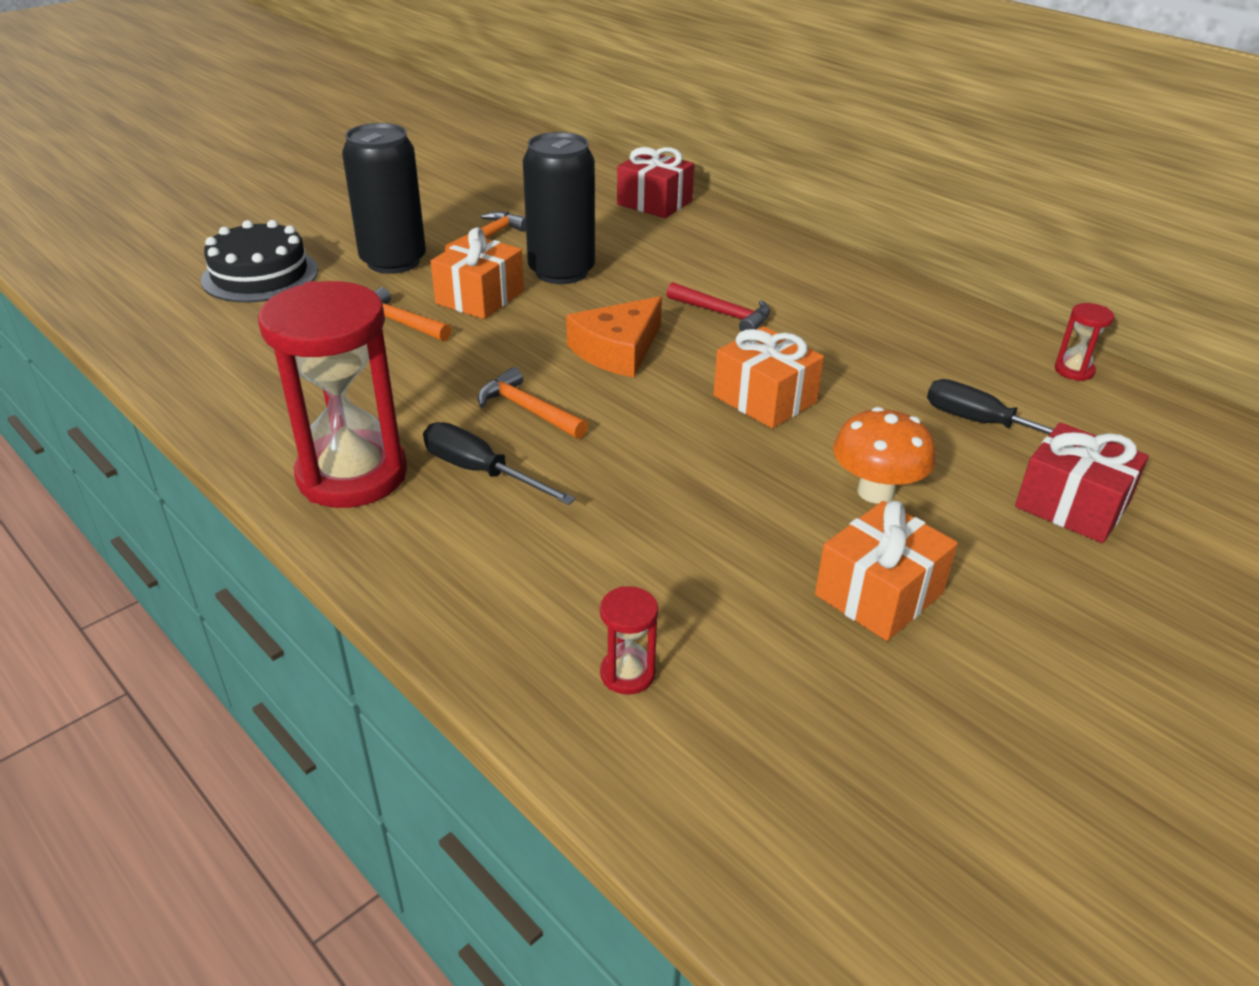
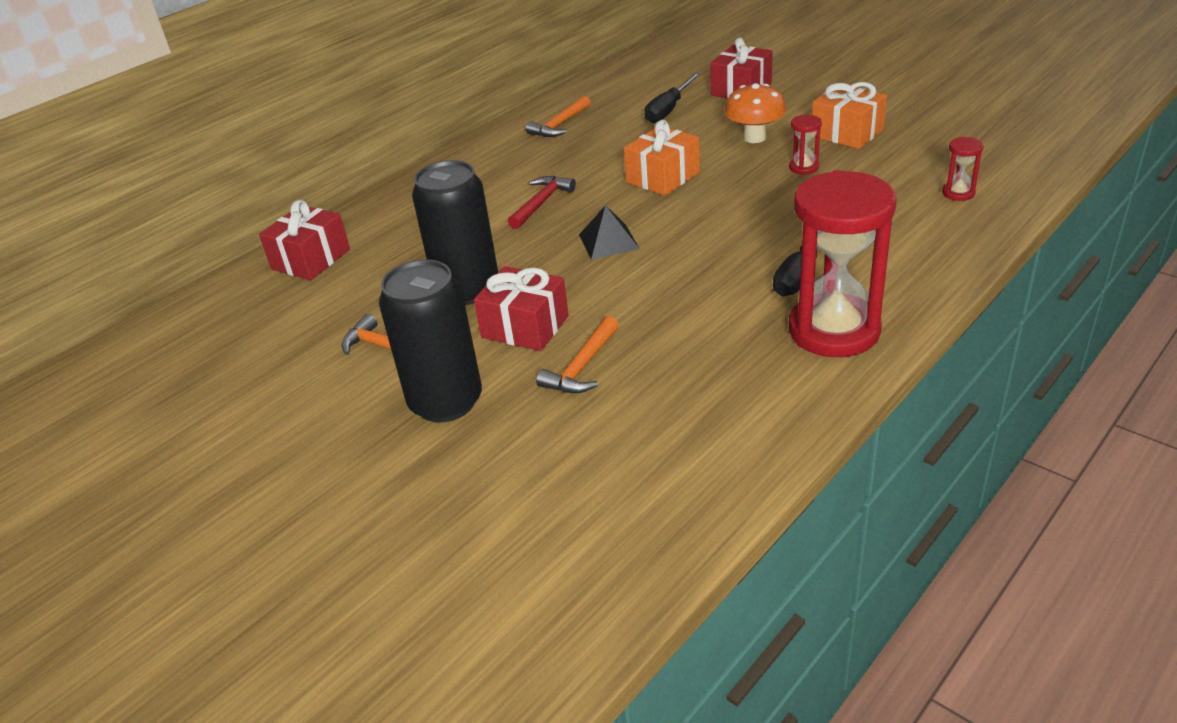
camera: 90 degrees left, 0 degrees up
black cake [201,220,318,303] -> none
orange gift [431,227,524,319] -> red gift [474,266,569,351]
orange hammer [478,367,588,439] -> orange hammer moved to [526,96,591,137]
orange cheese [566,296,662,377] -> black pyramid [579,205,640,260]
red hourglass [1055,303,1114,381] -> red hourglass moved to [789,115,822,175]

